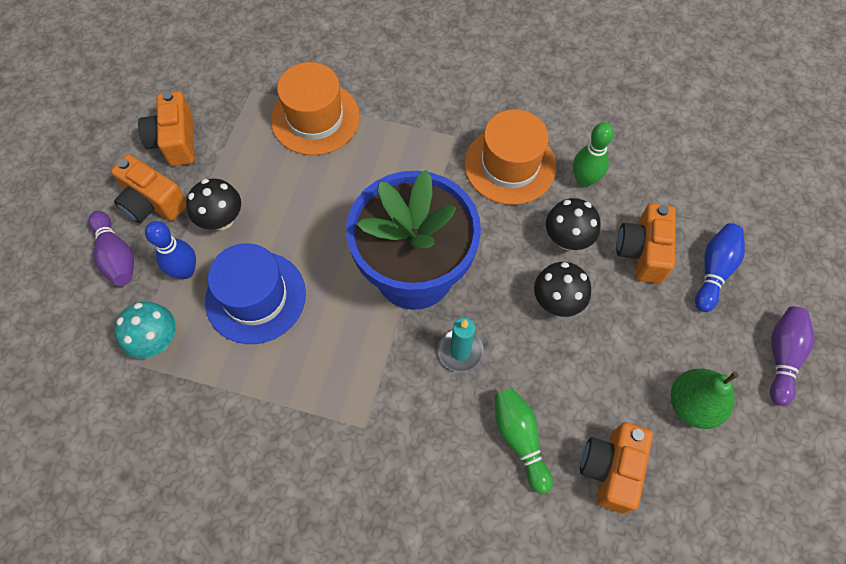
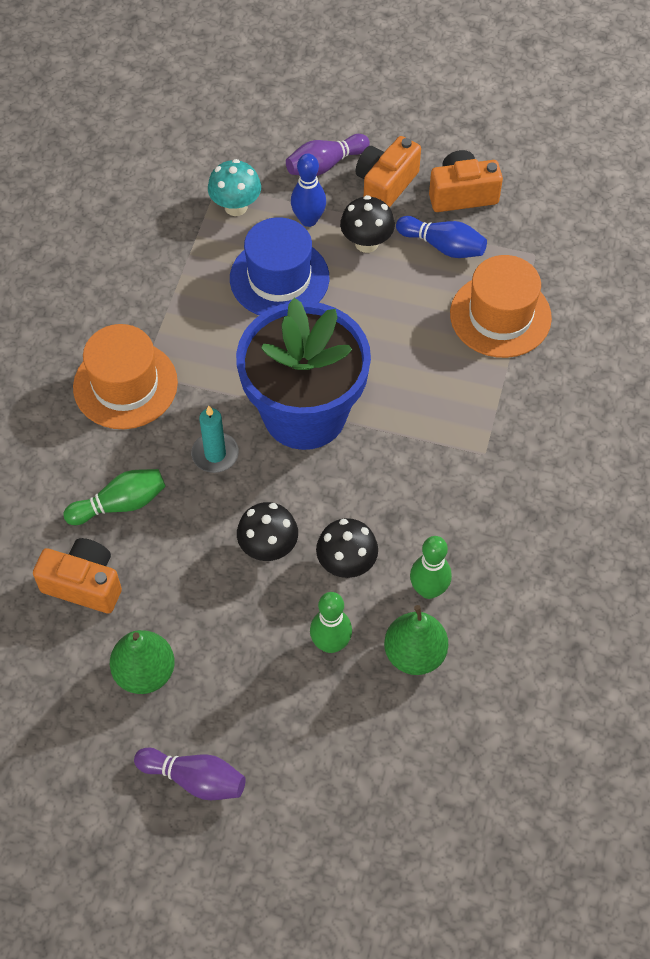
camera: 90 degrees right, 5 degrees down
orange hat [464,109,556,205] -> orange hat moved to [73,324,178,429]
orange camera [616,203,675,284] -> green bowling pin [310,592,352,653]
blue bowling pin [695,223,745,312] -> blue bowling pin moved to [396,216,487,258]
none -> green pear [384,605,448,675]

